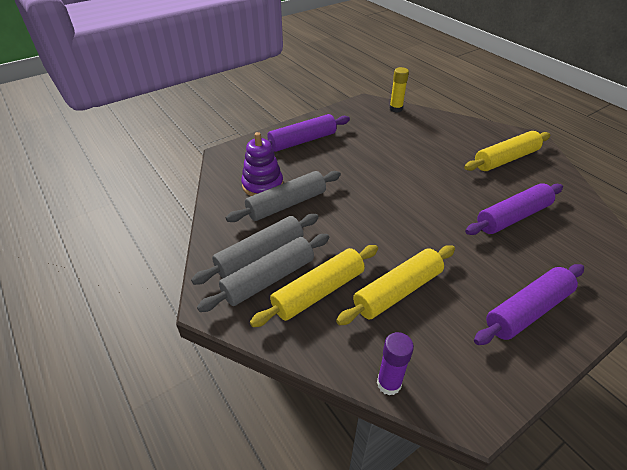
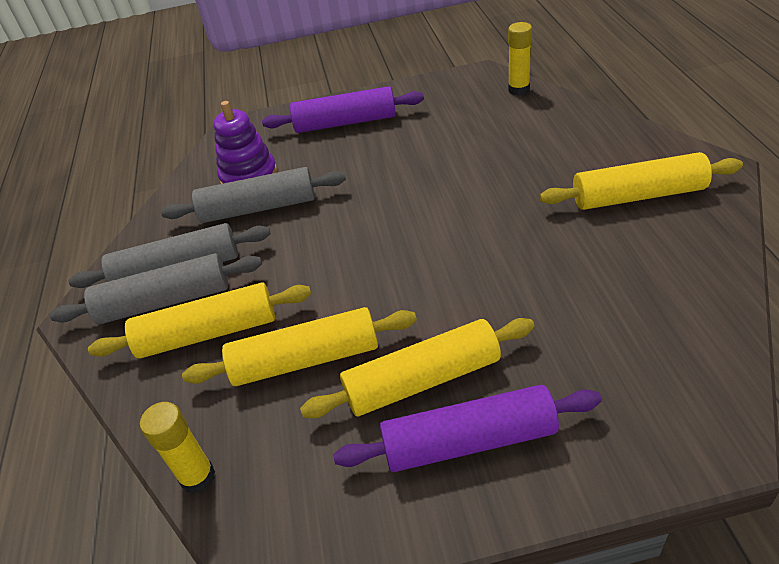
camera: 30 degrees right, 0 degrees up
purple glue stick [377,332,414,396] -> yellow glue stick [140,402,215,494]
purple rolling pin [465,183,563,235] -> none
none -> yellow rolling pin [300,318,535,418]

